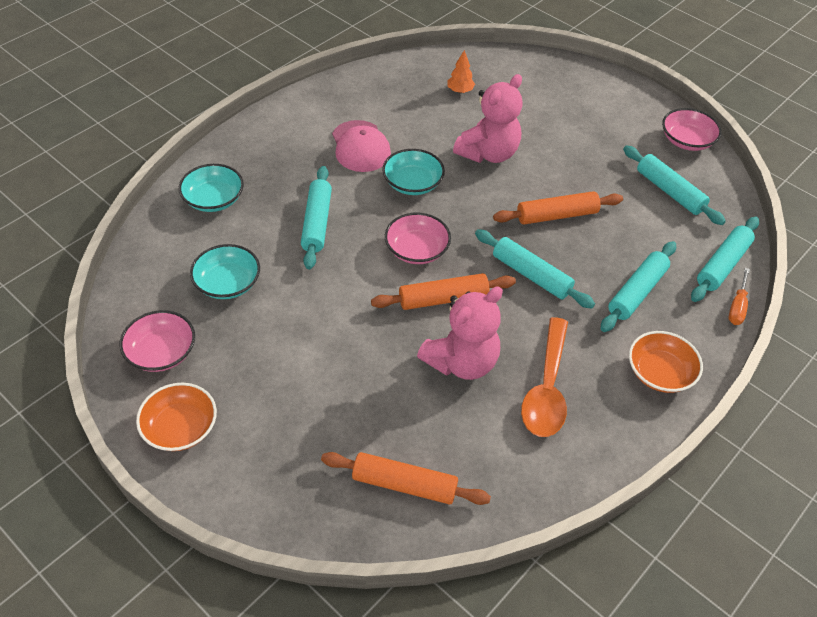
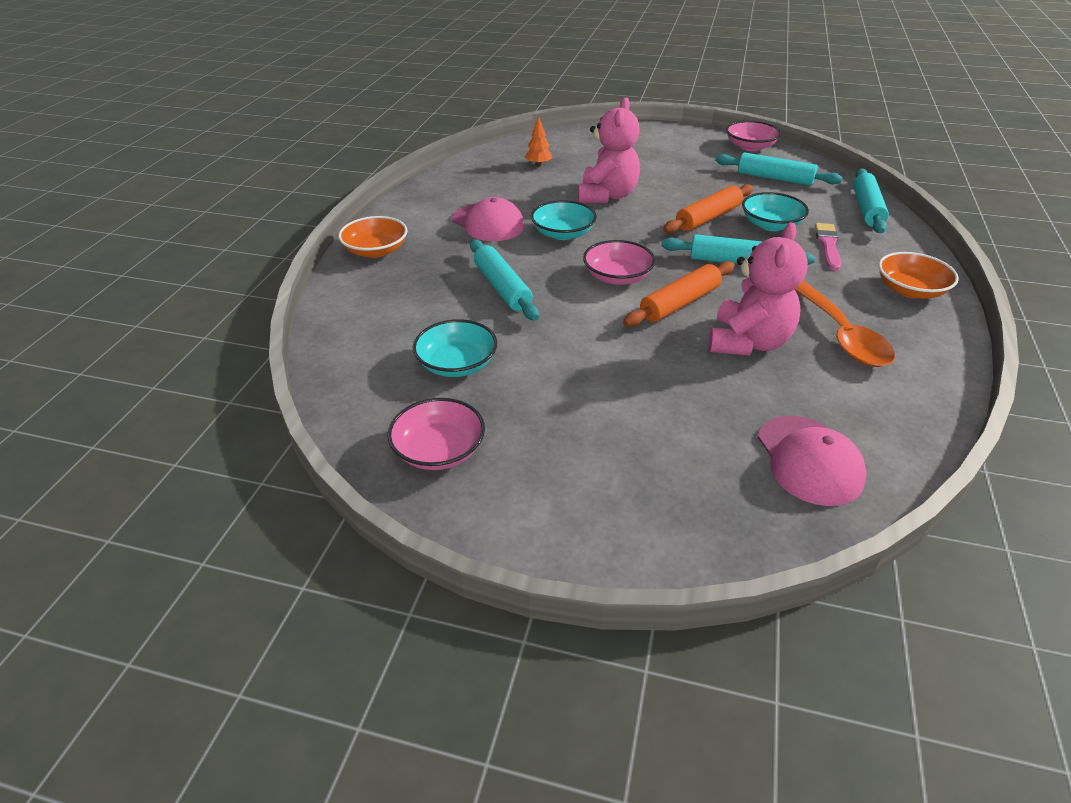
camera: 25 degrees left, 10 degrees down
orange bowl [136,383,217,451] -> orange bowl moved to [338,216,407,258]
turquoise bowl [179,164,244,212] -> turquoise bowl moved to [742,192,809,231]
orange rolling pin [321,452,491,505] -> pink cap [758,415,867,506]
turquoise rolling pin [600,241,676,332] -> pink brush [815,223,841,271]
orange screwdriver [728,268,750,325] -> none

